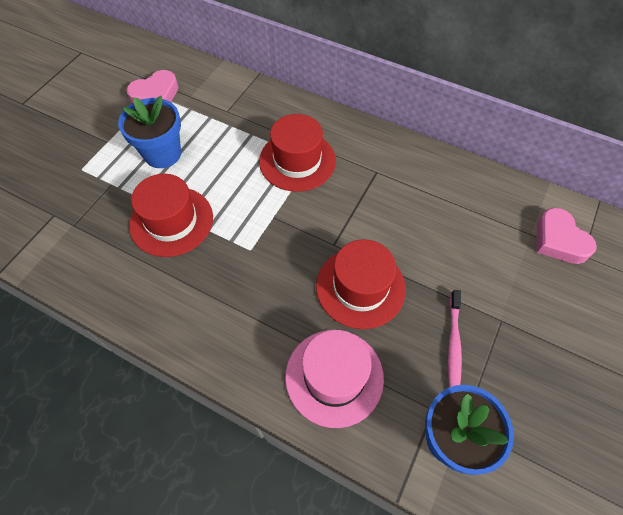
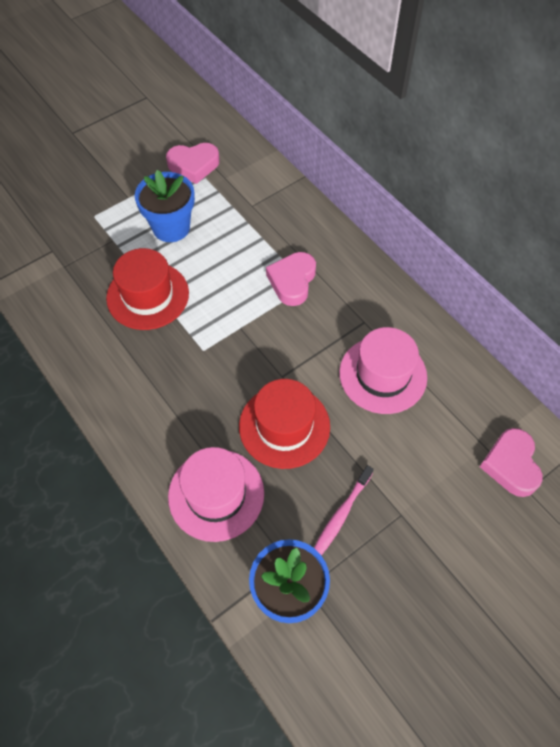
camera: 25 degrees right, 0 degrees up
red hat [259,114,336,192] -> pink heart [266,252,316,306]
none -> pink hat [339,327,427,414]

